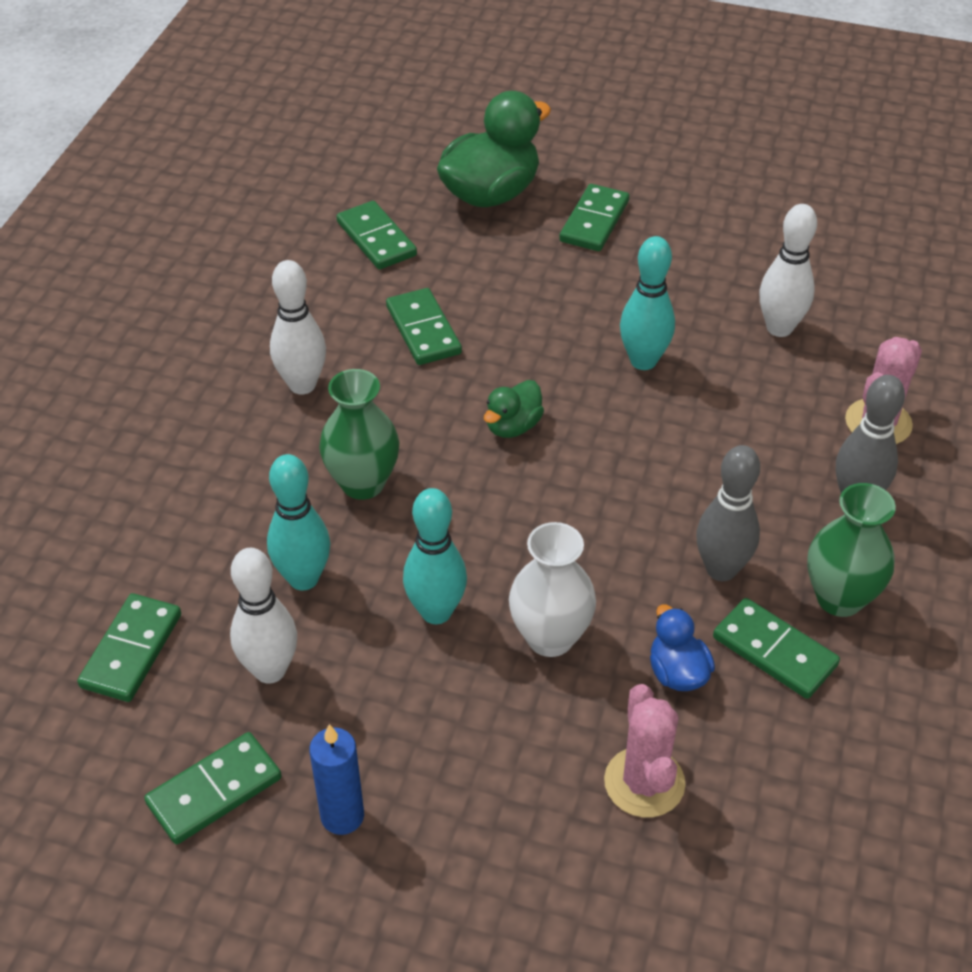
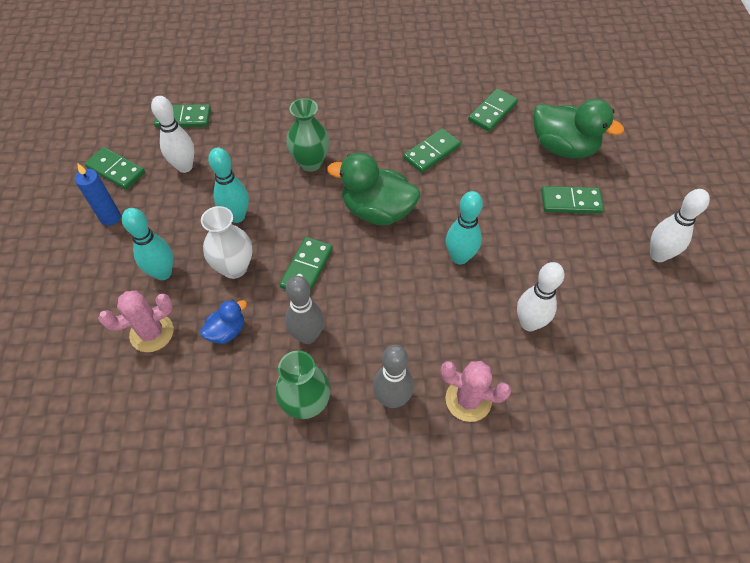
camera: 70 degrees right, 10 degrees up
turquoise bowling pin [267,454,330,591] -> turquoise bowling pin moved to [122,208,173,280]
white bowling pin [270,260,326,395] -> white bowling pin moved to [650,189,710,262]
green duck [484,380,544,438] -> green duck [327,153,420,225], size x1.95
green domino [713,598,840,699] -> green domino moved to [279,237,333,290]

